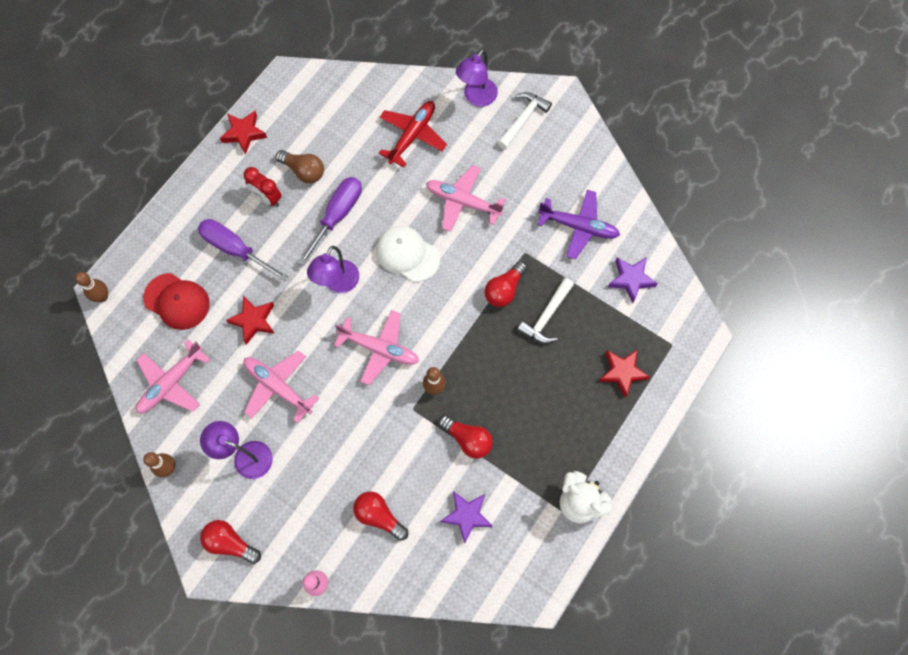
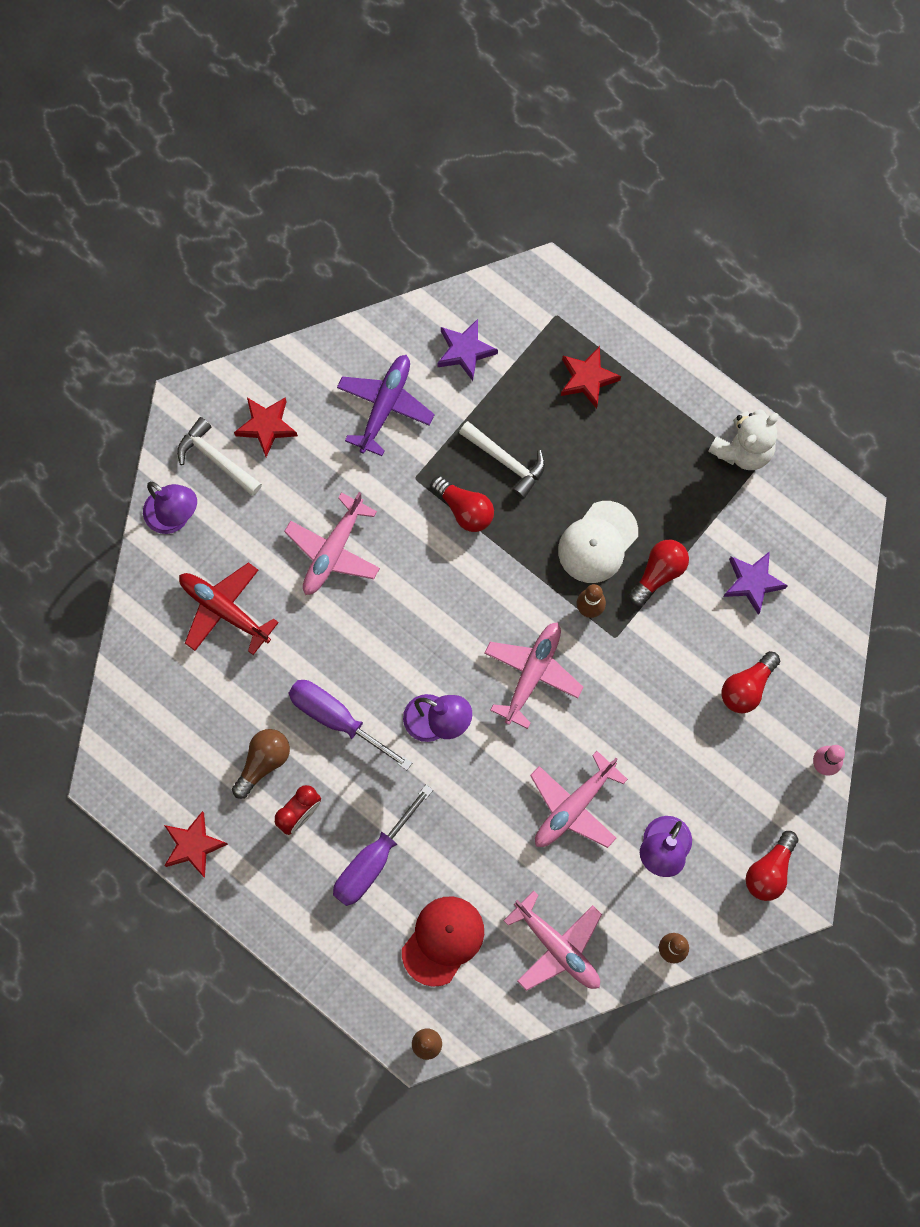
camera: 85 degrees left, 5 degrees up
red star [226,296,275,345] -> red star moved to [234,397,298,457]
white cap [376,226,440,282] -> white cap moved to [558,501,638,583]

